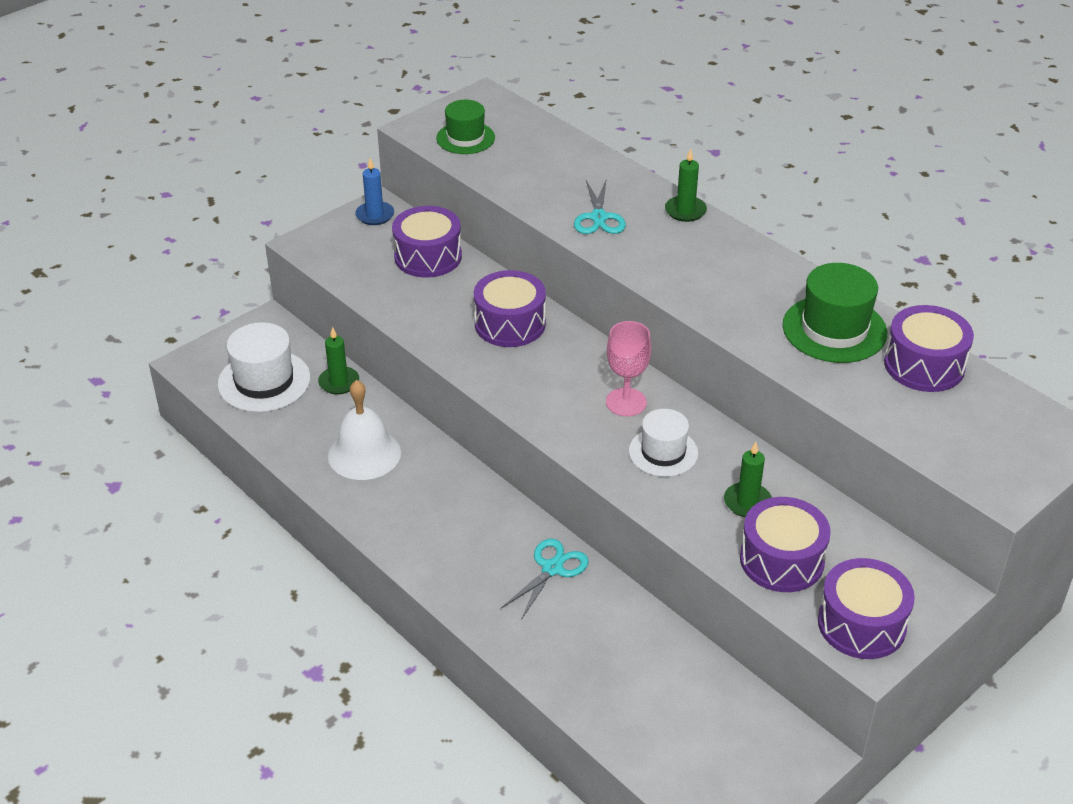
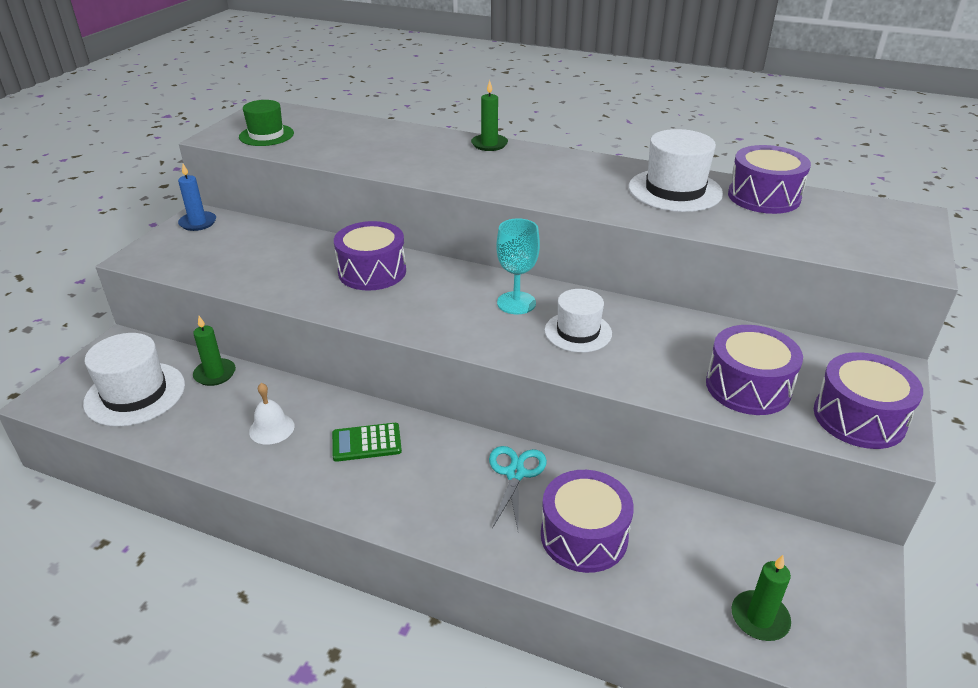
camera: 25 degrees left, 5 degrees down
white bell [328,380,401,480] -> white bell [249,383,294,445], size x0.59
purple drum [392,206,462,278] -> purple drum moved to [541,470,634,573]
turquoise scissors [574,178,626,234] -> none
pink goblet [606,321,651,416] -> turquoise goblet [496,218,540,314]
green candle [724,442,772,517] -> green candle moved to [731,555,791,641]
green hat [782,263,887,363] -> white hat [629,129,723,212]
none -> green calculator [332,423,402,462]

